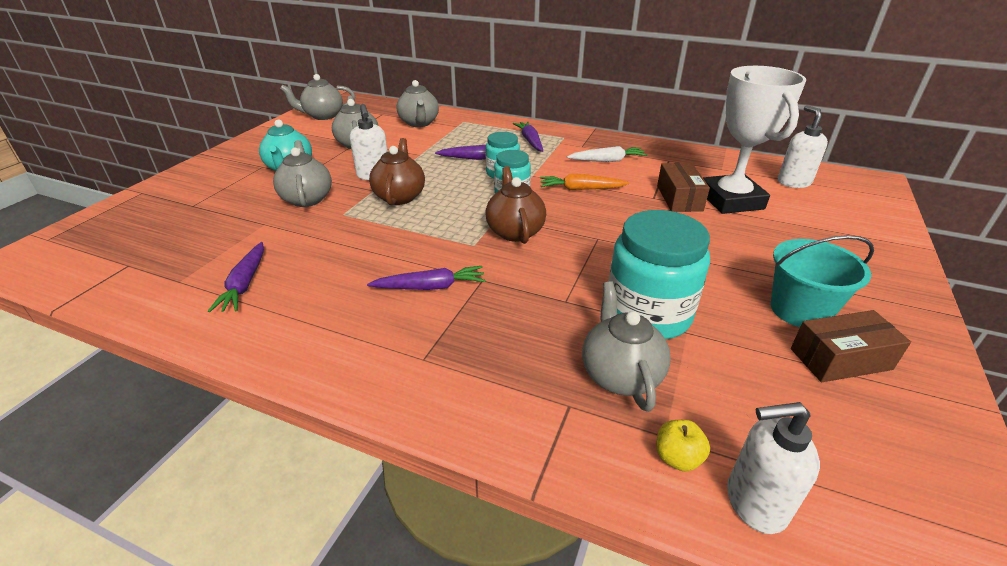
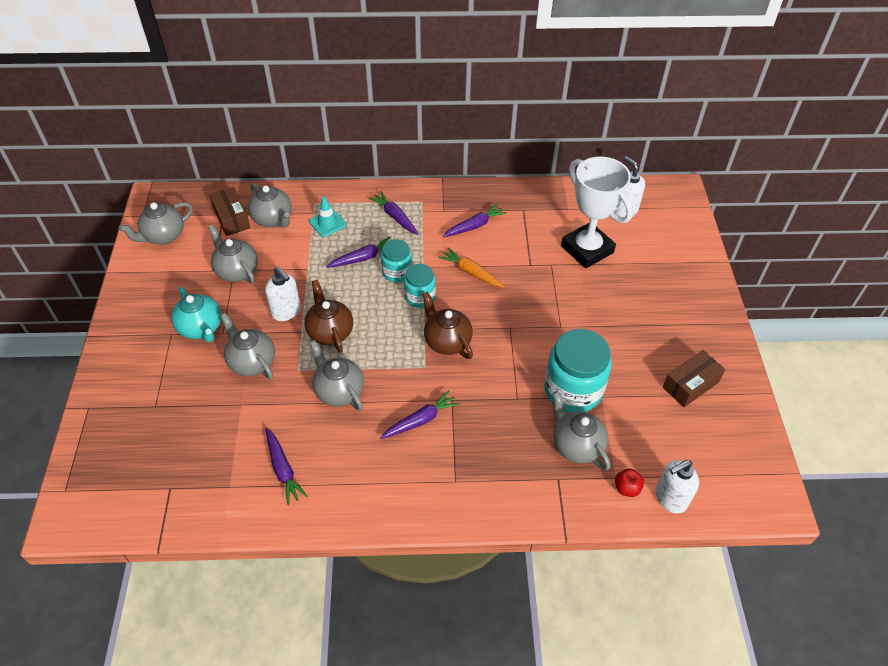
camera: 25 degrees left, 15 degrees up
orange carrot [540,174,629,190] -> orange carrot turned 60 degrees clockwise [438,248,505,288]
white carrot [567,146,647,162] -> purple carrot [443,204,507,237]
yellow apple [656,420,710,472] -> red apple [615,469,644,497]
brown box [657,163,710,212] -> brown box moved to [210,187,250,236]
turquoise bucket [771,235,874,327] -> none
none -> turquoise traffic cone [309,196,346,237]
none -> grey teapot [310,340,364,411]

